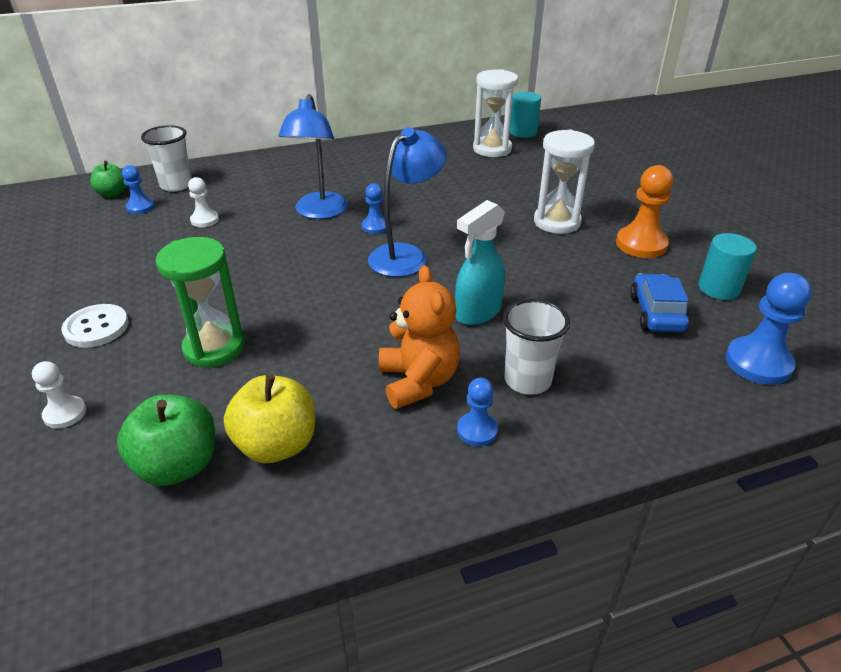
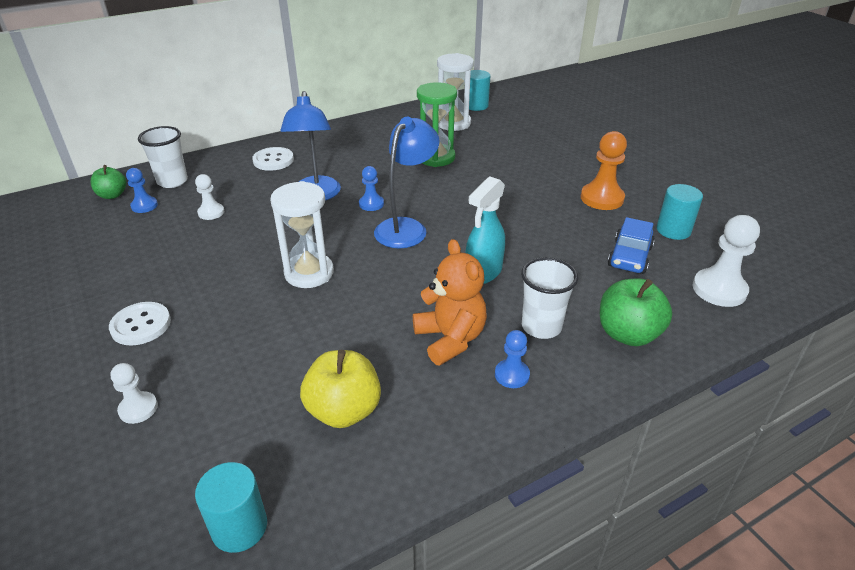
camera: 10 degrees left, 0 degrees up
green apple [117,395,215,486] -> green apple moved to [600,279,672,346]
green hourglass [156,237,245,368] -> green hourglass moved to [417,82,457,167]
white hourglass [534,130,595,234] -> white hourglass moved to [270,181,334,288]
blue car [630,273,690,332] -> blue car turned 150 degrees counterclockwise [608,217,655,274]
blue pawn [725,273,812,385] -> white pawn [692,215,760,307]
none -> turquoise cylinder [195,462,267,553]
none -> white button [252,147,294,171]

